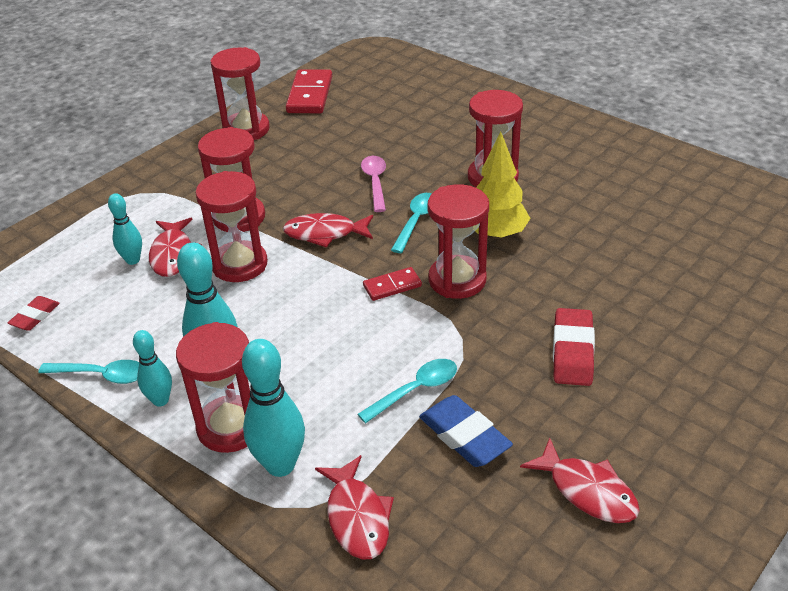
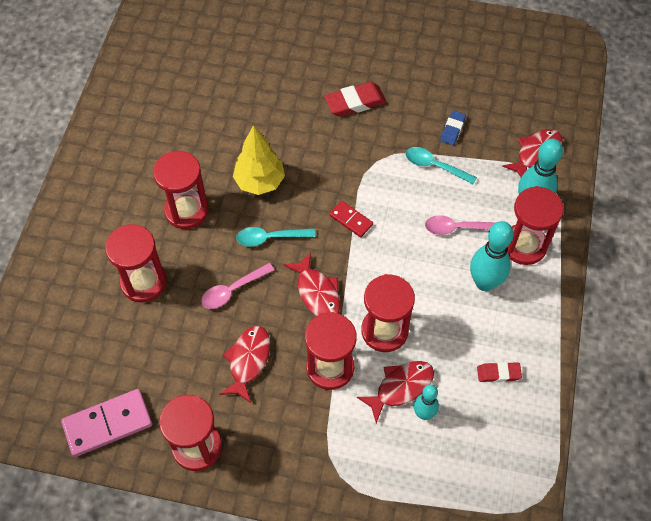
camera: 120 degrees left, 20 degrees up
red eraser [8,296,60,331] -> red eraser moved to [477,362,522,382]
turquoise spoon [38,360,139,384] -> none
turquoise bowling pin [133,330,172,407] -> none
red domino [286,69,332,113] -> pink domino [61,389,152,457]
blue eraser [419,395,513,467] -> blue eraser [440,110,466,145], size x0.61
red hourglass [427,184,489,299] -> red hourglass moved to [105,224,167,303]
red fish [520,438,640,523] -> red fish moved to [219,326,270,403]
none -> pink spoon [425,215,496,235]

